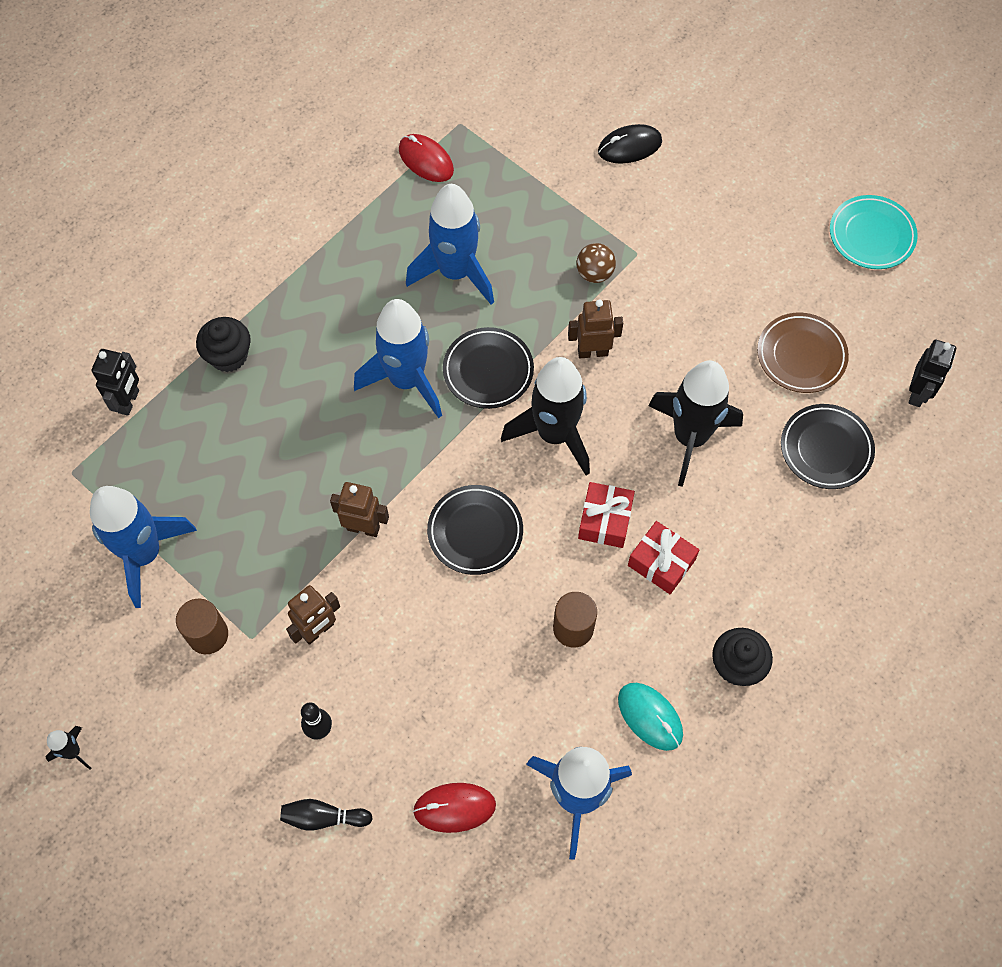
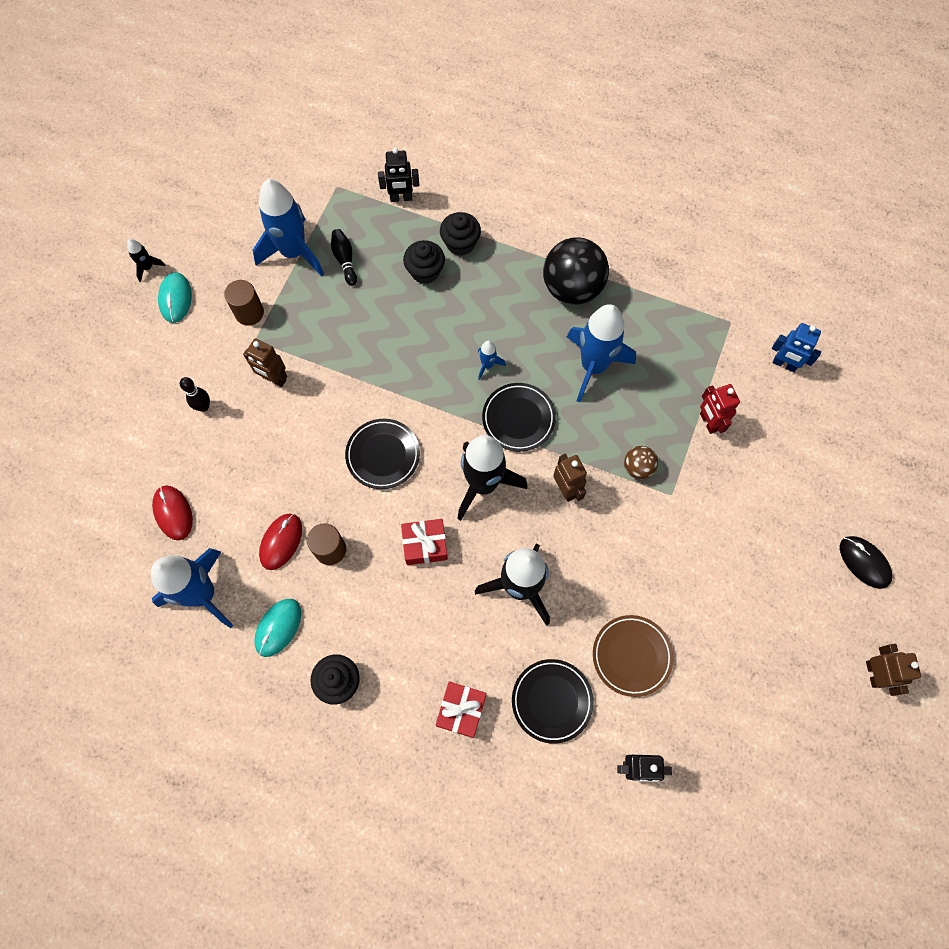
camera: 70 degrees right, 5 degrees up
black bowling pin [280,799,373,831] -> black bowling pin moved to [331,229,357,286]
brown robot [330,482,389,537] -> brown robot moved to [866,644,921,696]
blue rocket [354,299,442,418] -> blue rocket [478,341,506,380], size x0.43
red mouse [399,134,454,182] -> red mouse moved to [259,513,302,570]
black mouse [598,124,662,164] -> black mouse moved to [840,536,893,589]
red gift [628,521,699,594] -> red gift moved to [436,682,487,738]
turquoise plate [830,195,918,269] -> none
none -> turquoise mouse [158,272,192,323]
none -> black cupcake [403,240,445,284]
none -> black ball [543,237,609,305]
none -> red robot [700,384,740,434]
none -> blue robot [772,323,821,372]

